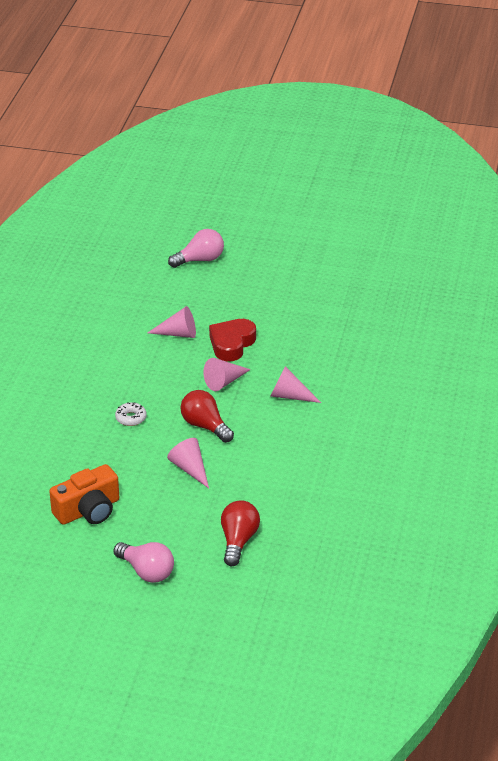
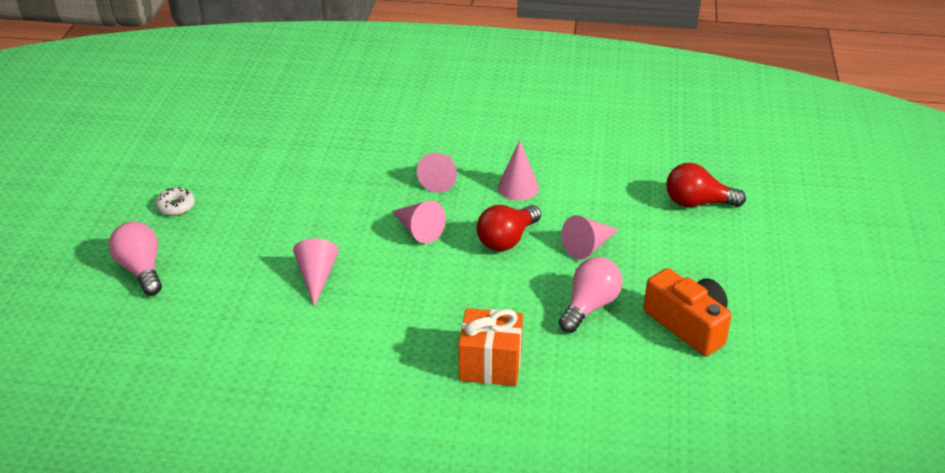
camera: 95 degrees left, 0 degrees up
pink light bulb [113,542,174,583] -> pink light bulb moved to [559,257,623,333]
white donut [115,402,147,426] -> white donut moved to [156,187,195,216]
red heart [209,319,256,362] -> none
none -> orange gift [458,308,523,386]
none -> pink cone [498,140,539,201]

